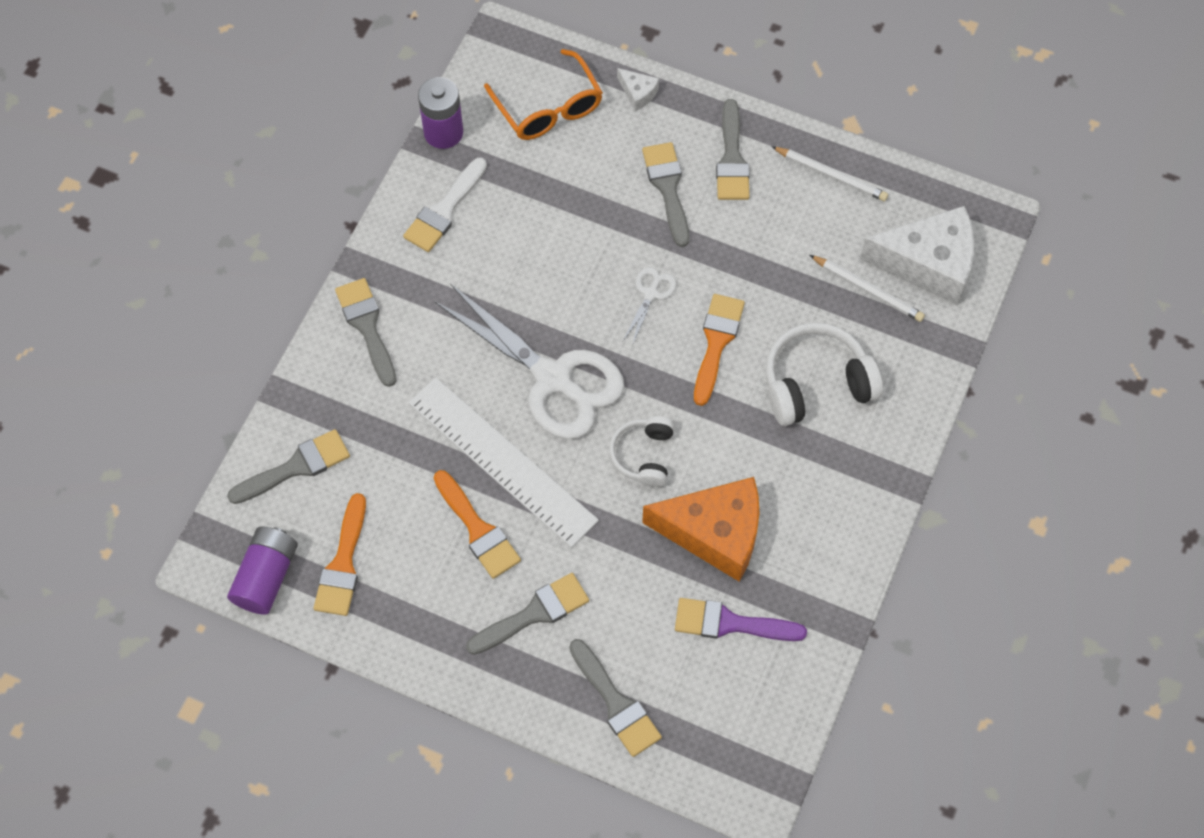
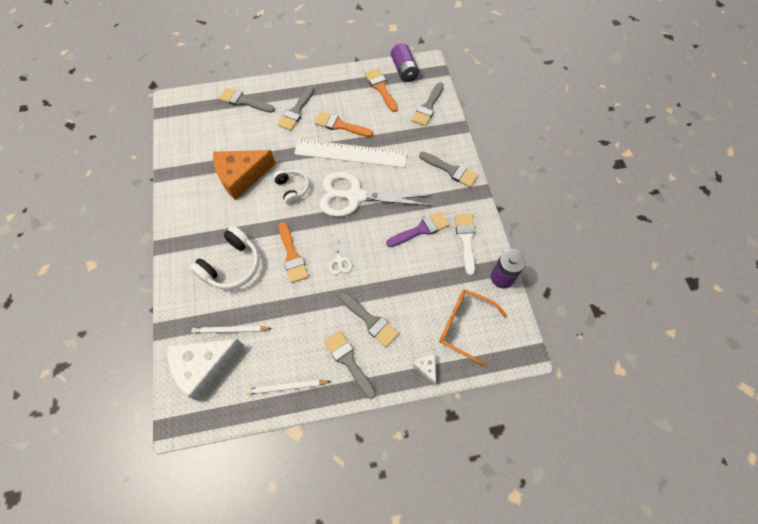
camera: 145 degrees right, 0 degrees up
white cheese [617,68,659,111] -> white cheese turned 60 degrees clockwise [413,354,436,385]
purple brush [675,598,807,641] -> purple brush moved to [386,211,450,247]

